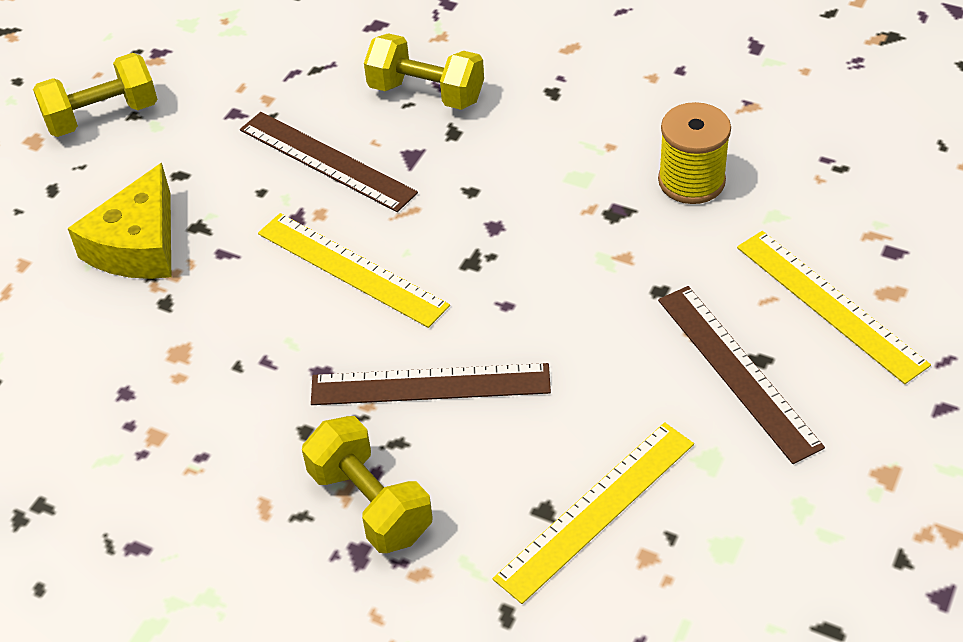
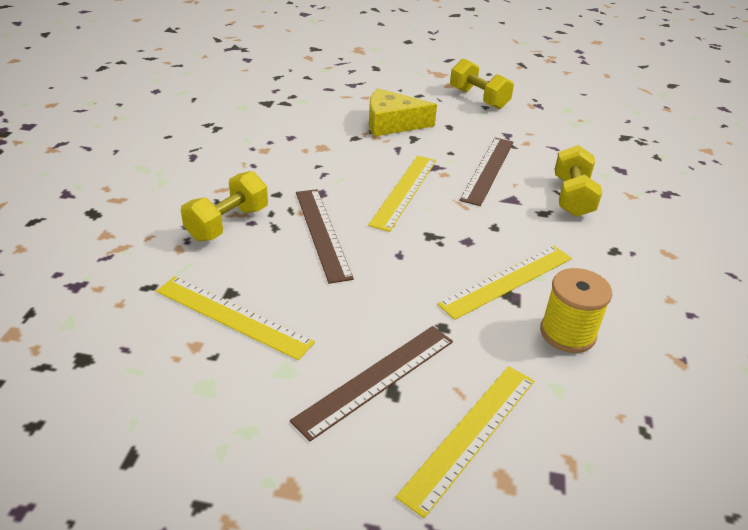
camera: 70 degrees right, 10 degrees down
none -> yellow ruler [437,246,572,320]

